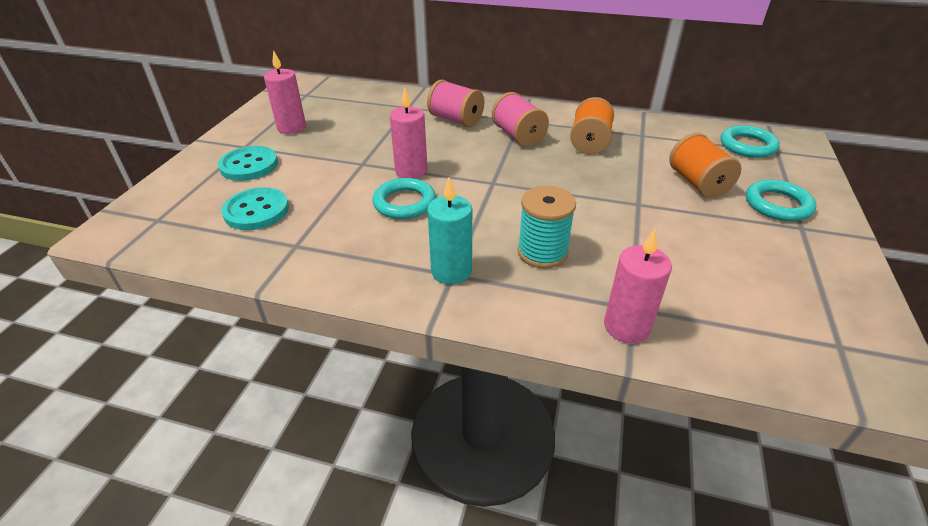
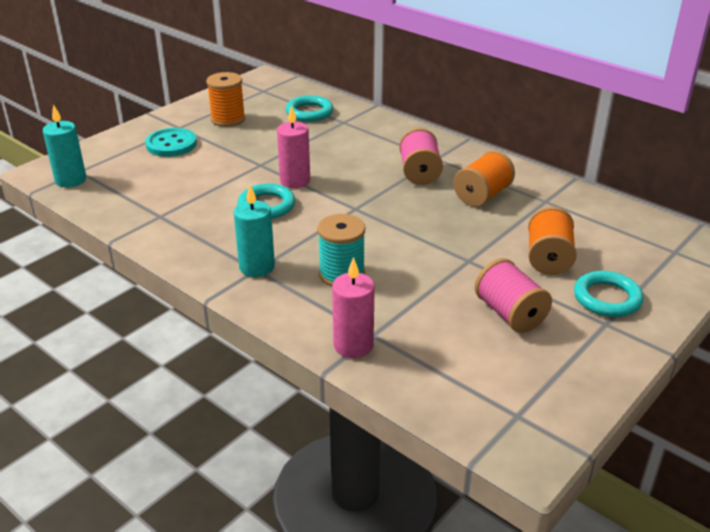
camera: 25 degrees right, 5 degrees down
turquoise button [222,187,289,230] -> none
pink candle [264,50,306,134] -> orange spool [206,72,245,127]
pink spool [427,80,484,127] -> pink spool moved to [475,258,552,333]
turquoise ring [720,125,780,158] -> turquoise ring moved to [286,95,333,122]
none -> turquoise candle [43,104,86,187]

